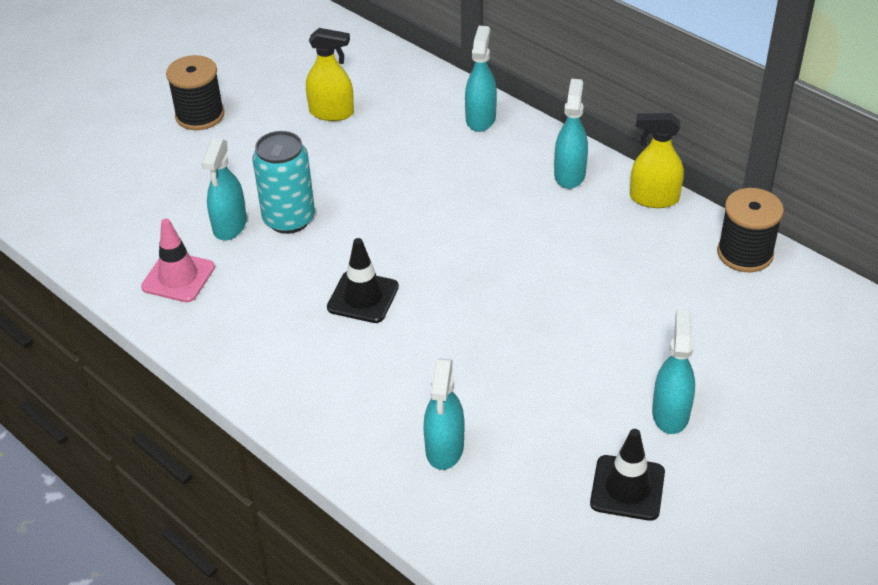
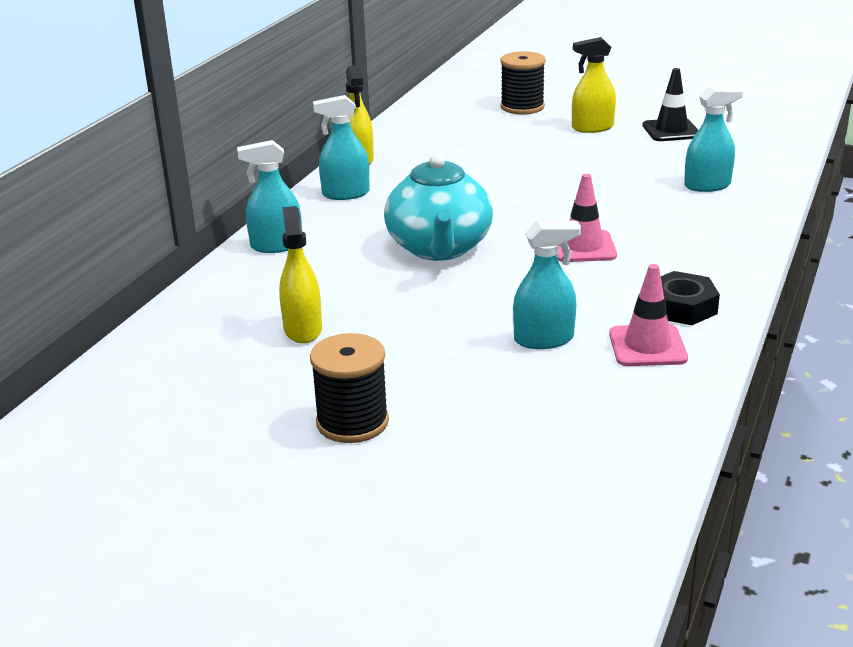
camera: 110 degrees left, 15 degrees down
turquoise can [253,131,315,234] -> none
black traffic cone [327,238,399,323] -> pink traffic cone [557,174,617,262]
turquoise spray bottle [652,309,695,434] -> yellow spray bottle [572,37,616,133]
black spool [717,188,784,272] -> black spool moved to [500,51,546,115]
none -> turquoise teapot [384,153,493,261]
none -> black nut [661,271,720,325]

